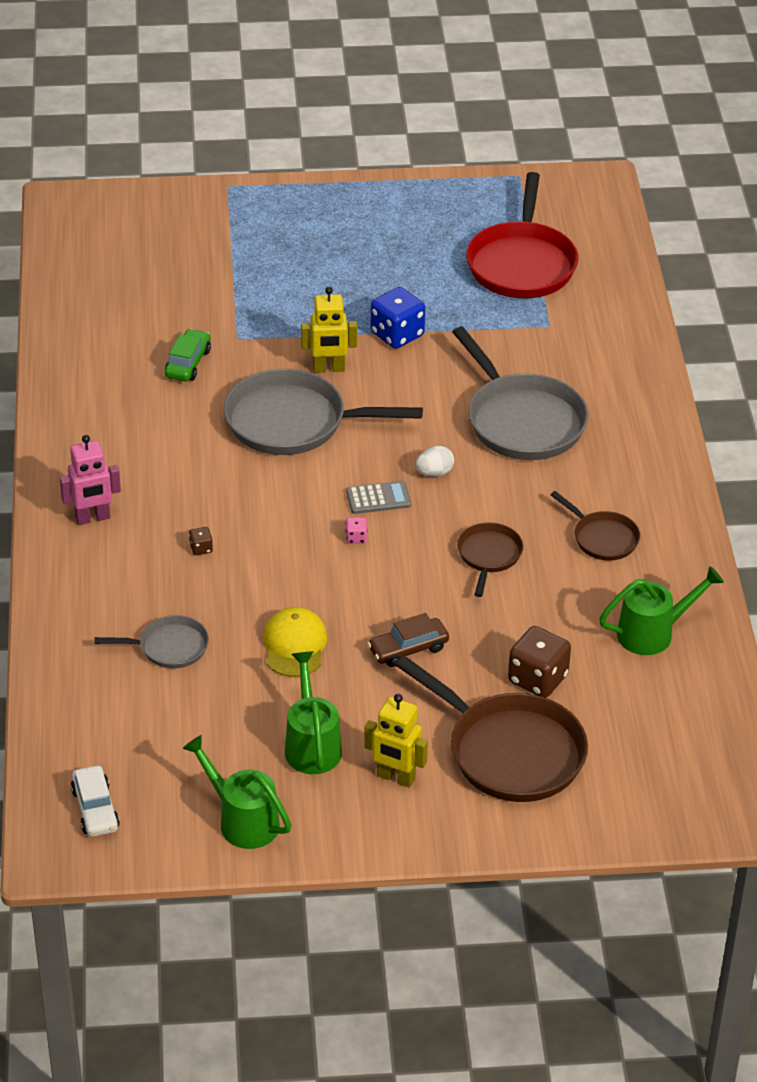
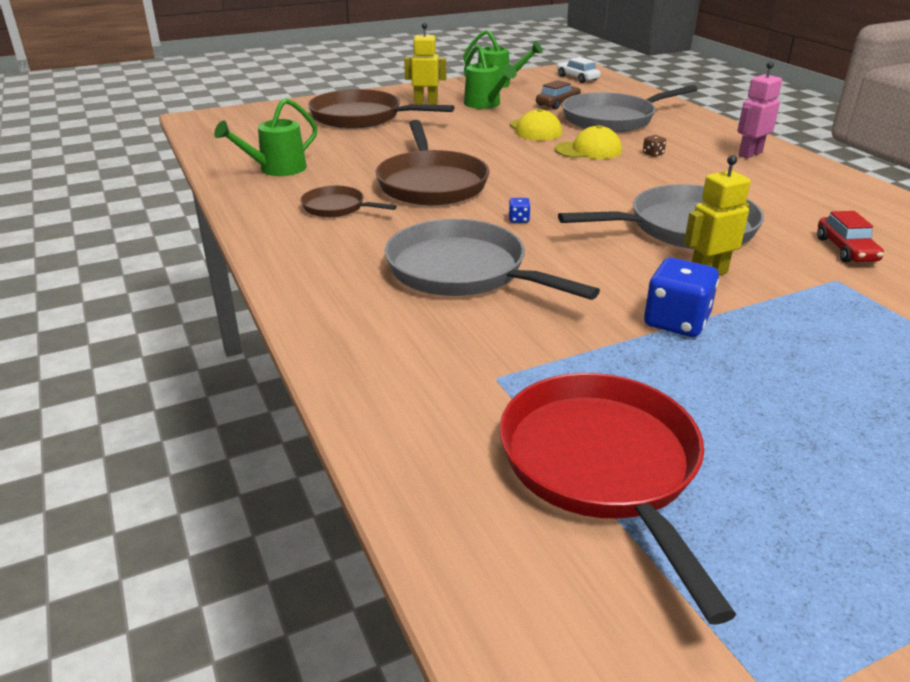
camera: 160 degrees right, 10 degrees down
grey pan [95,615,209,668] -> grey pan [562,85,698,132], size x1.91
green car [165,329,211,381] -> red car [817,211,884,262]
grey calculator [346,481,411,514] -> none
pink dice [346,517,367,544] -> none
brown car [367,613,449,667] -> brown car moved to [536,80,581,109]
white egg [416,446,454,477] -> blue dice [509,198,531,223]
brown pan [457,522,523,597] -> brown pan [376,120,489,206], size x1.91
brown dice [508,626,571,698] -> none
none -> yellow cap [555,125,622,159]

